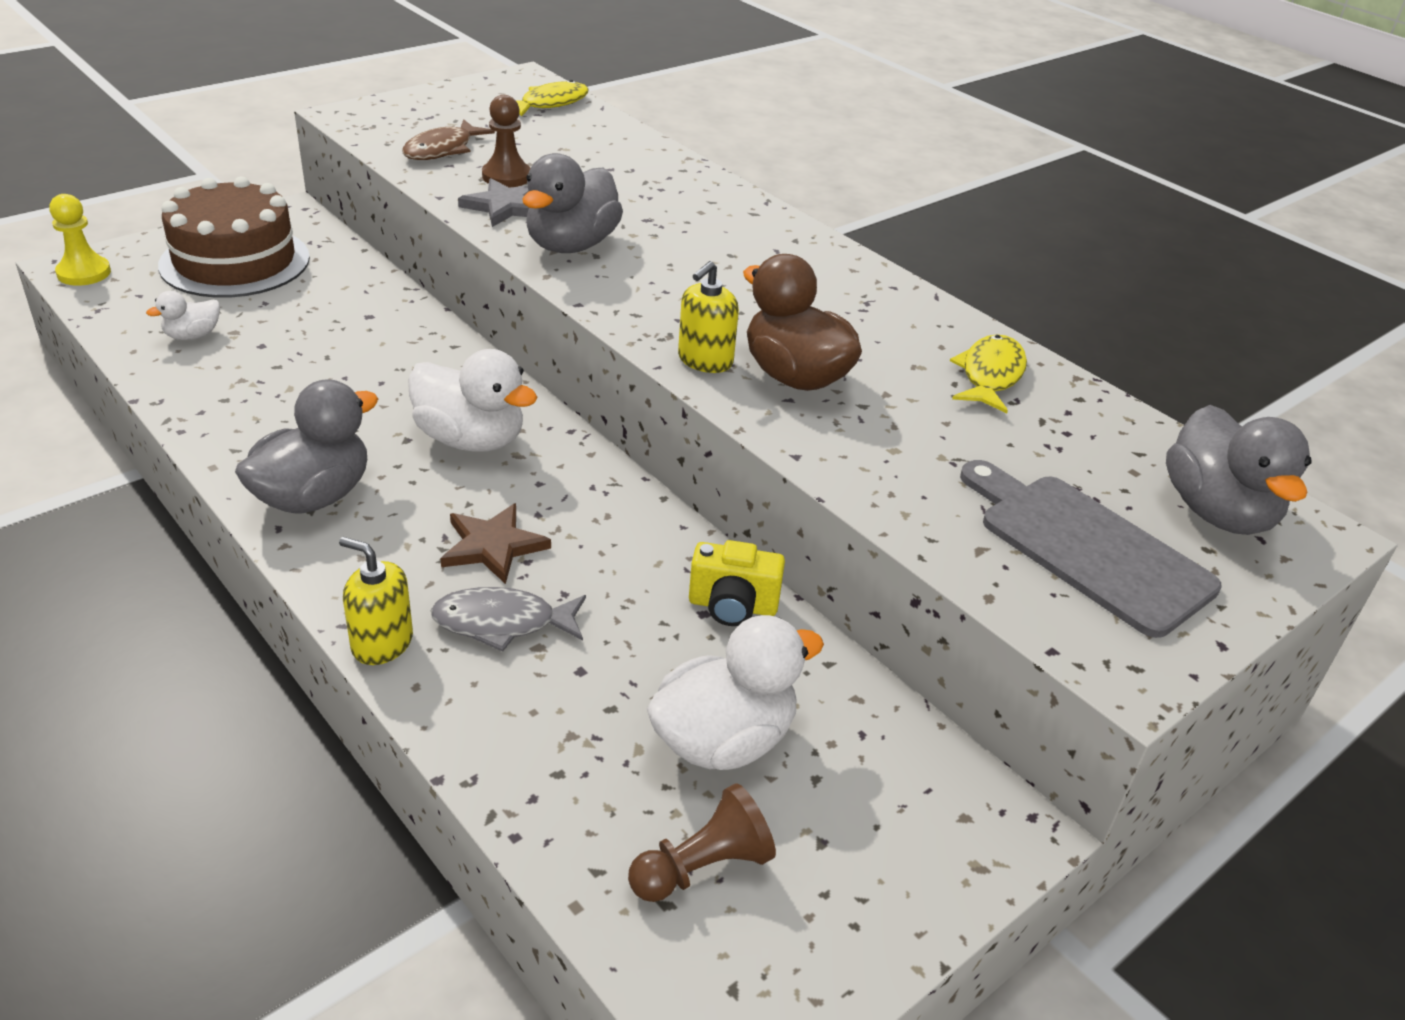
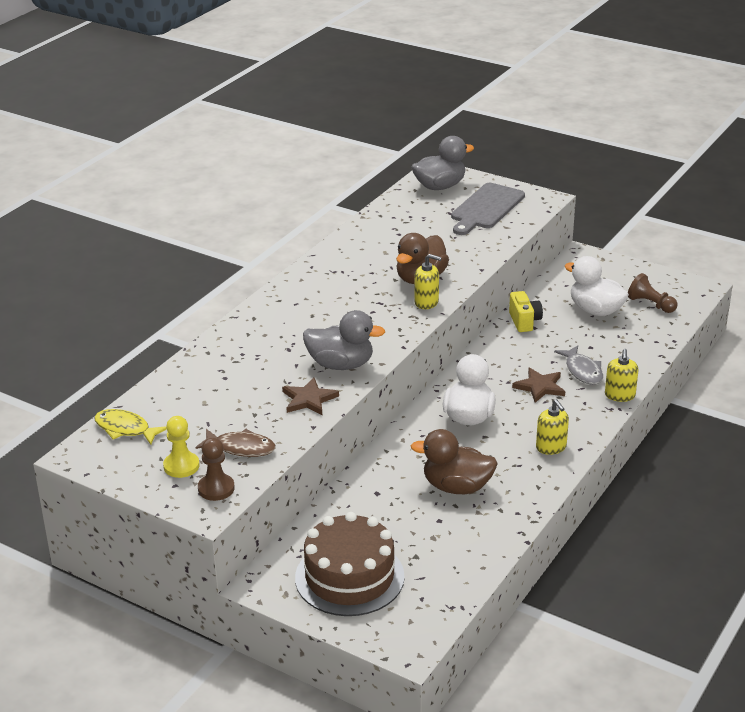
camera: 105 degrees left, 5 degrees down
yellow pawn [49,194,111,286] -> yellow pawn moved to [163,416,200,478]
white duck [146,291,220,340] -> none
grey duck [235,379,378,514] -> yellow soap dispenser [536,399,569,455]
grey star [458,178,529,227] -> brown star [282,378,339,415]
brown pawn [482,95,531,187] -> brown pawn moved to [198,438,235,501]
yellow fish [950,334,1027,413] -> none
none -> brown duck [411,429,498,494]

